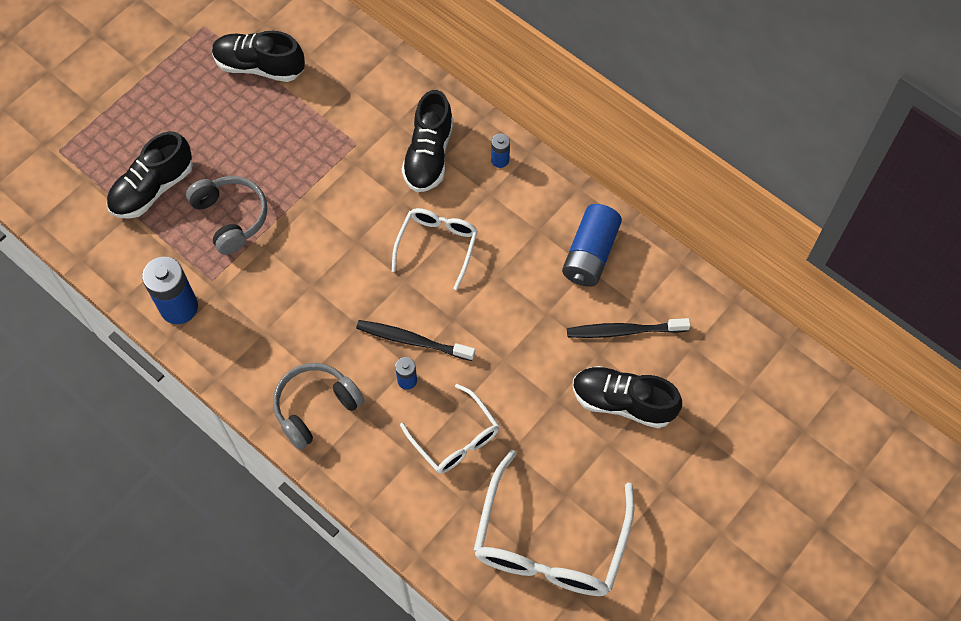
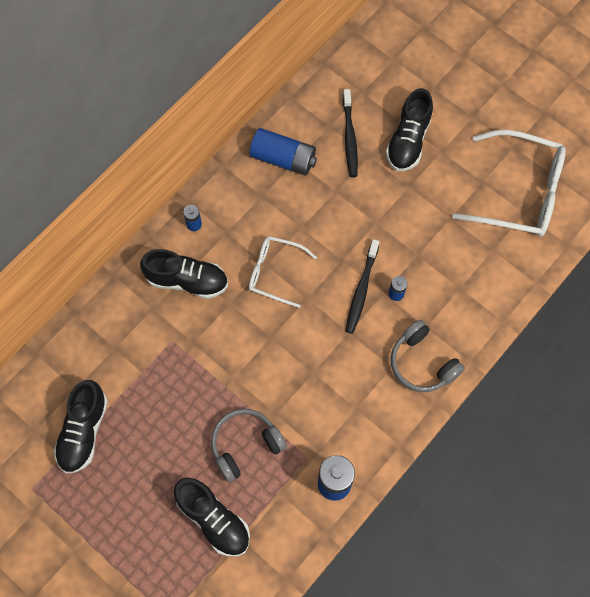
camera: 90 degrees left, 5 degrees up
white glasses [400,384,499,474] -> none

